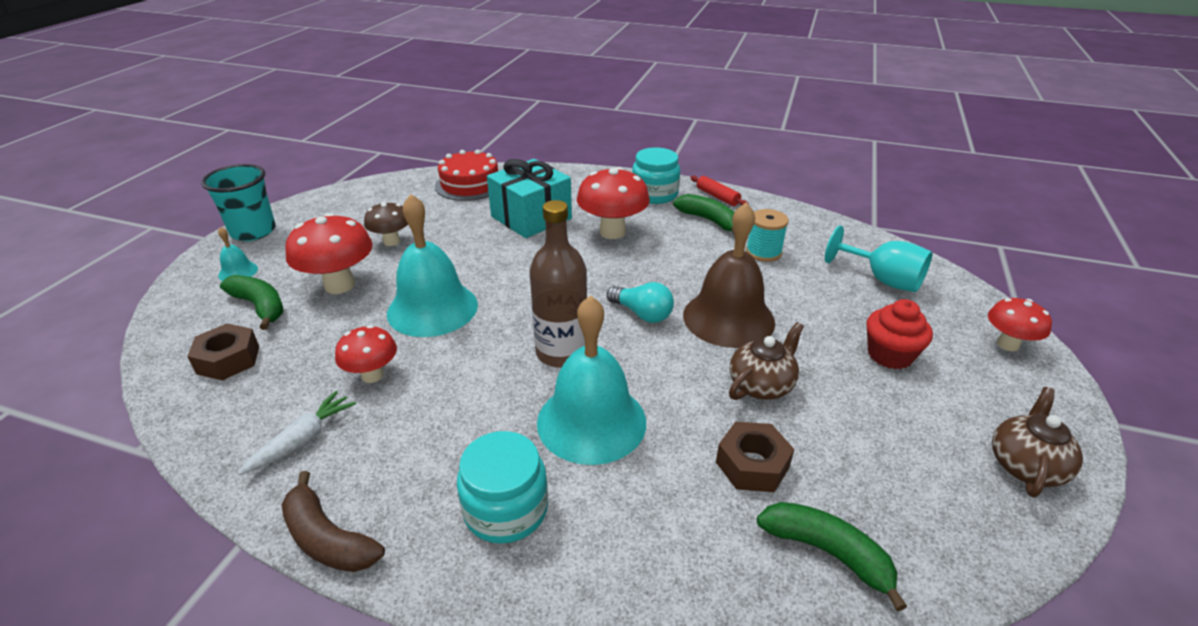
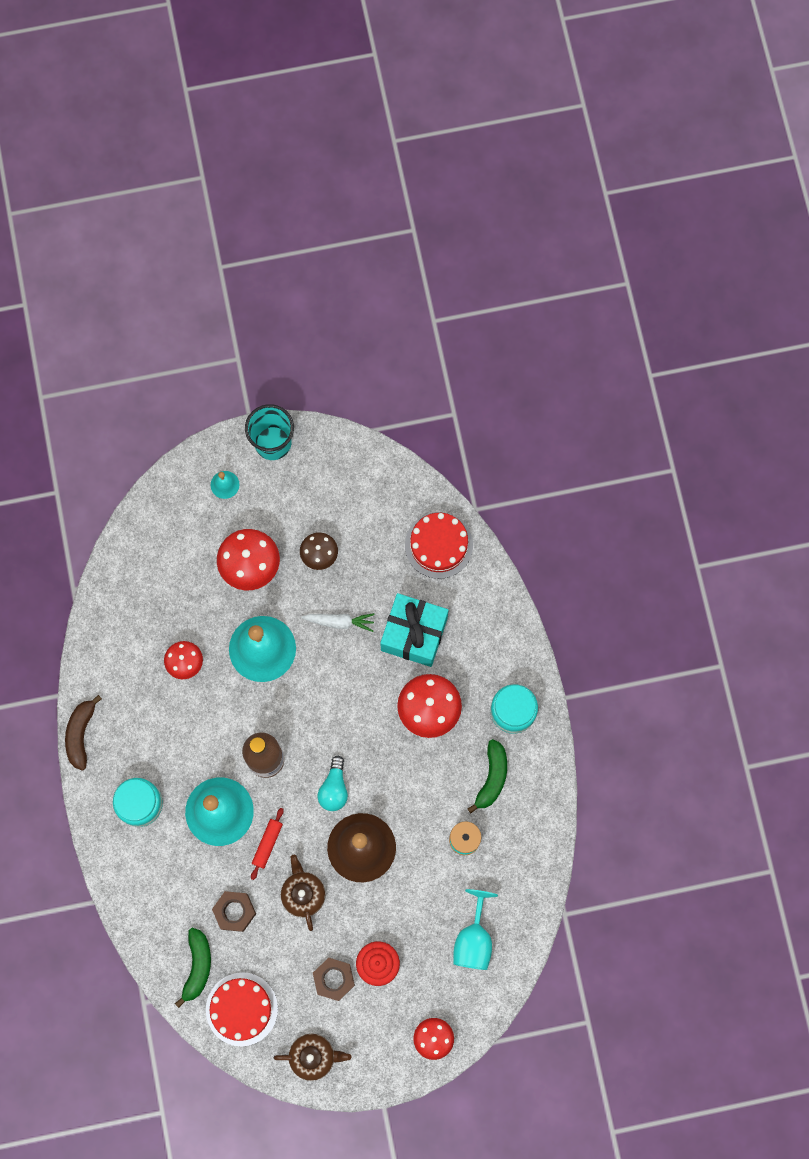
camera: 60 degrees right, 40 degrees up
brown nut [187,324,259,380] -> brown nut moved to [313,958,355,1001]
green banana [220,275,284,330] -> none
white carrot [237,391,356,475] -> white carrot moved to [301,613,375,632]
red rolling pin [690,176,749,206] -> red rolling pin moved to [251,808,284,880]
brown teapot [729,322,804,400] -> brown teapot turned 120 degrees counterclockwise [281,855,325,931]
none -> red cake [206,972,278,1046]

